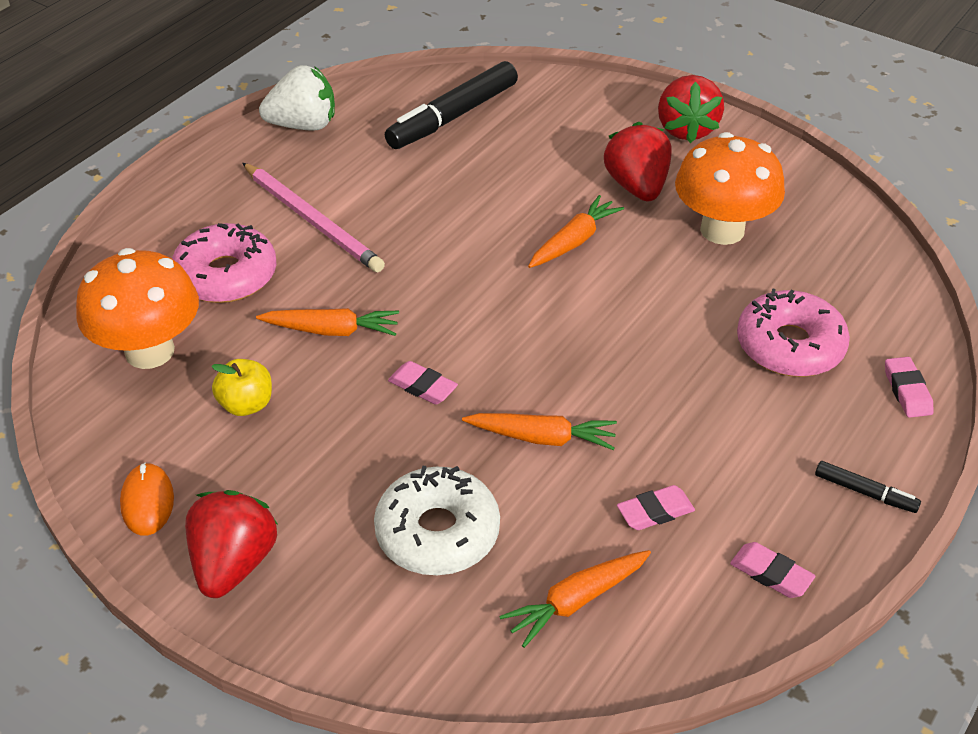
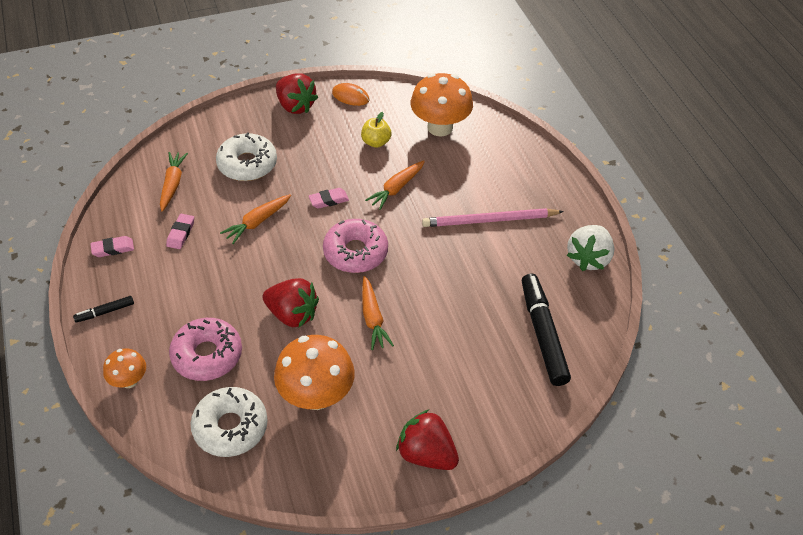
camera: 125 degrees right, 5 degrees up
pink donut [172,223,277,303] -> pink donut moved to [323,219,388,273]
red strawberry [604,122,672,201] -> red strawberry moved to [262,278,319,327]
pink eraser [885,357,934,418] -> orange mushroom [103,348,146,388]
none -> white donut [190,387,268,457]

